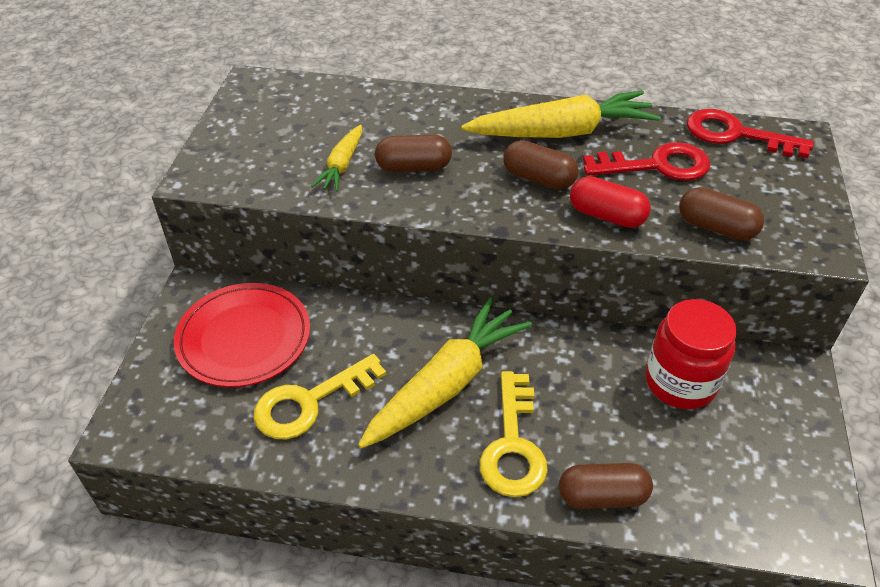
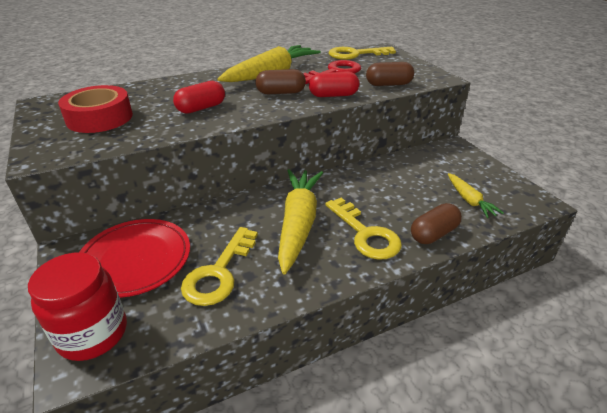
camera: 35 degrees left, 10 degrees down
yellow carrot [311,125,362,192] -> yellow carrot moved to [448,173,504,218]
brown capsule [375,134,452,172] -> red capsule [173,81,225,114]
red jar [645,299,737,409] -> red jar moved to [28,252,127,361]
red key [687,109,814,158] -> yellow key [328,47,396,60]
none -> red tape [58,85,133,133]

